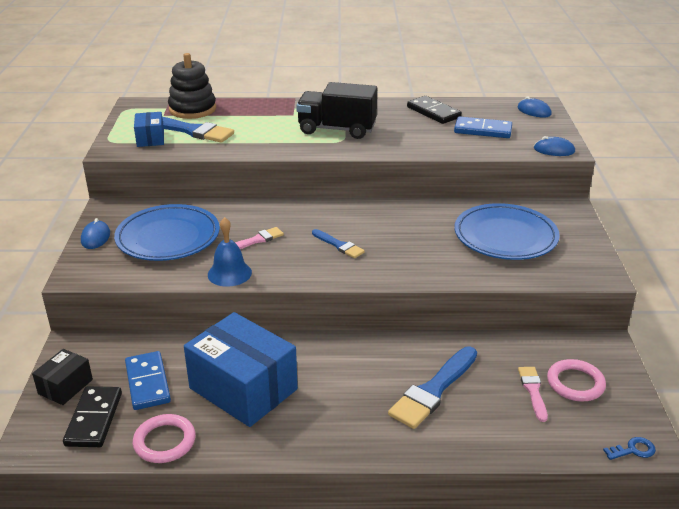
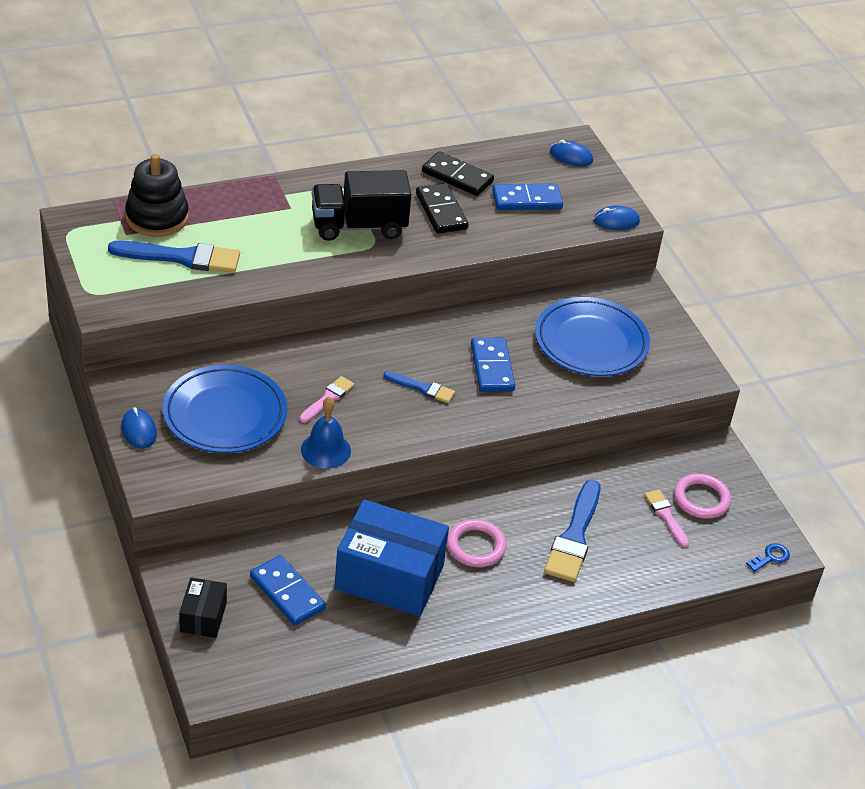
camera: 25 degrees left, 10 degrees up
black domino [63,386,122,447] -> black domino moved to [416,183,469,234]
pink ring [133,414,196,463] -> pink ring moved to [447,519,506,567]
blue box [134,112,164,147] -> none
none -> blue domino [471,338,515,392]

